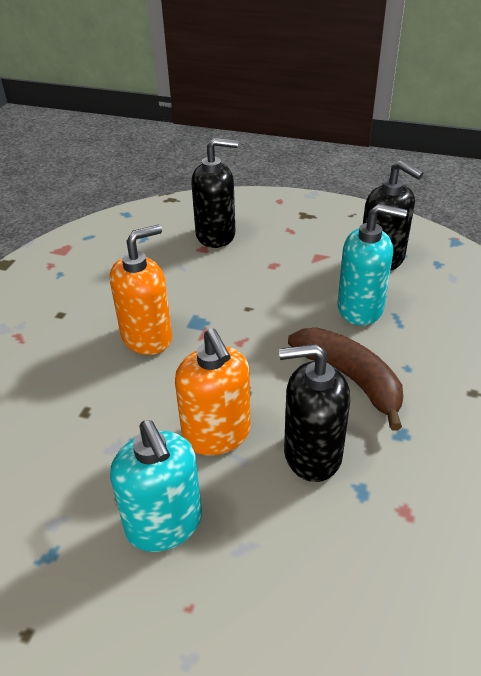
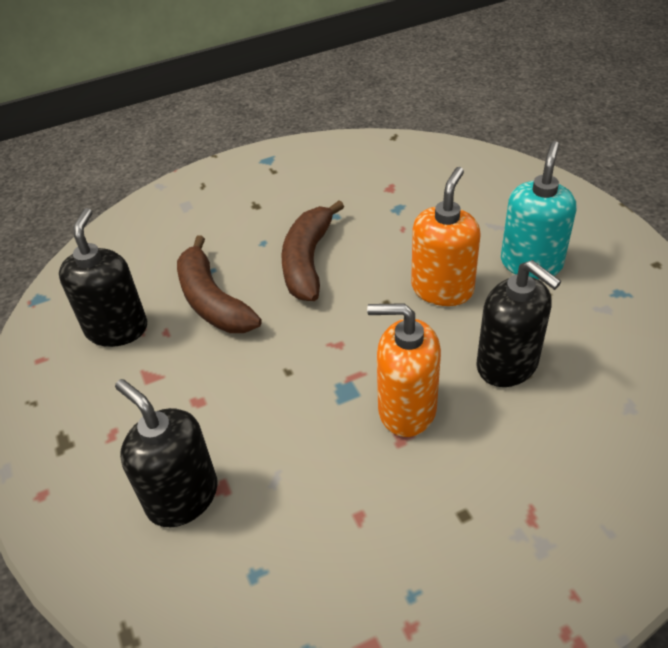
camera: 130 degrees left, 5 degrees up
black soap dispenser [279,344,350,482] -> black soap dispenser moved to [477,260,561,387]
turquoise soap dispenser [337,204,407,325] -> brown banana [177,235,262,333]

